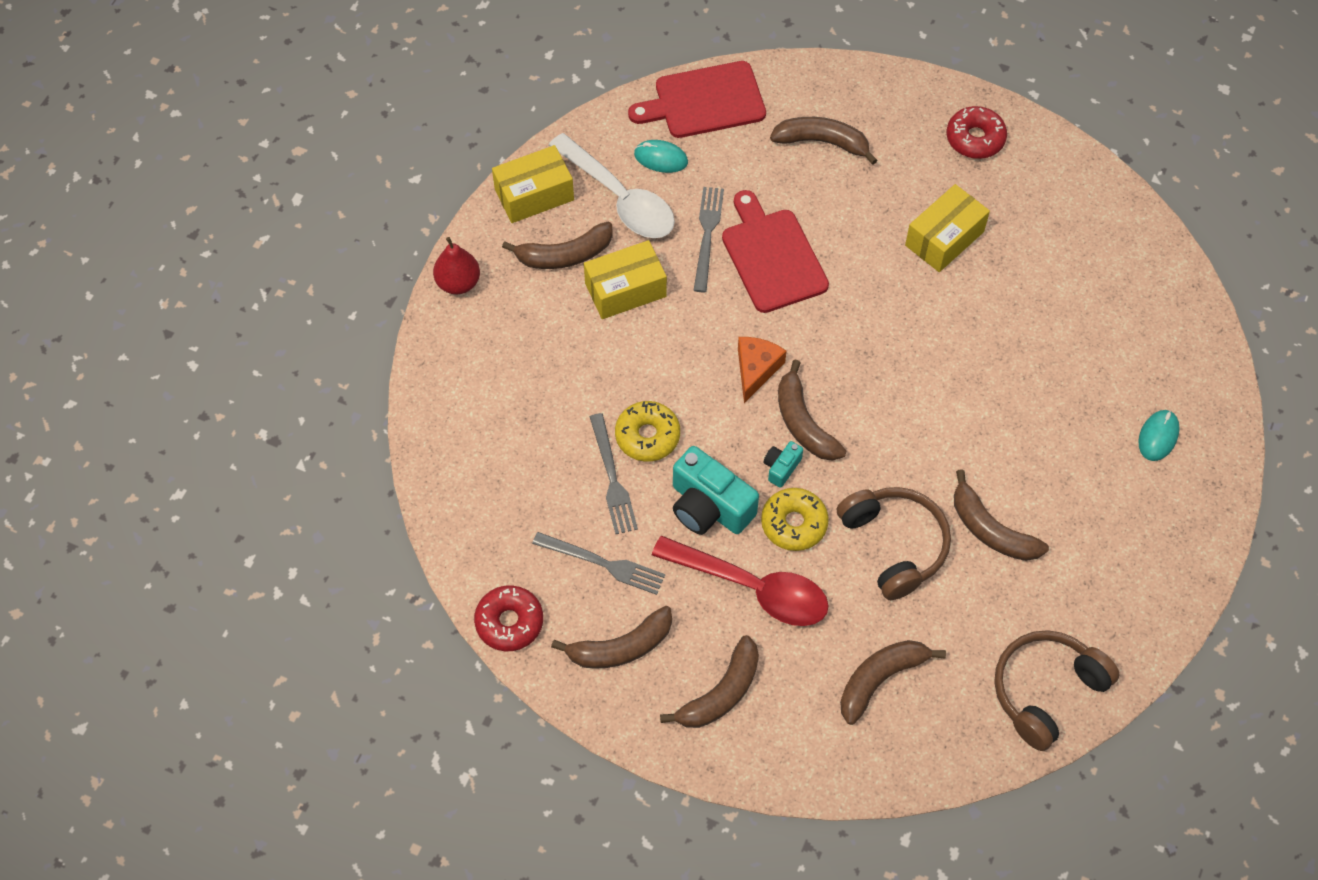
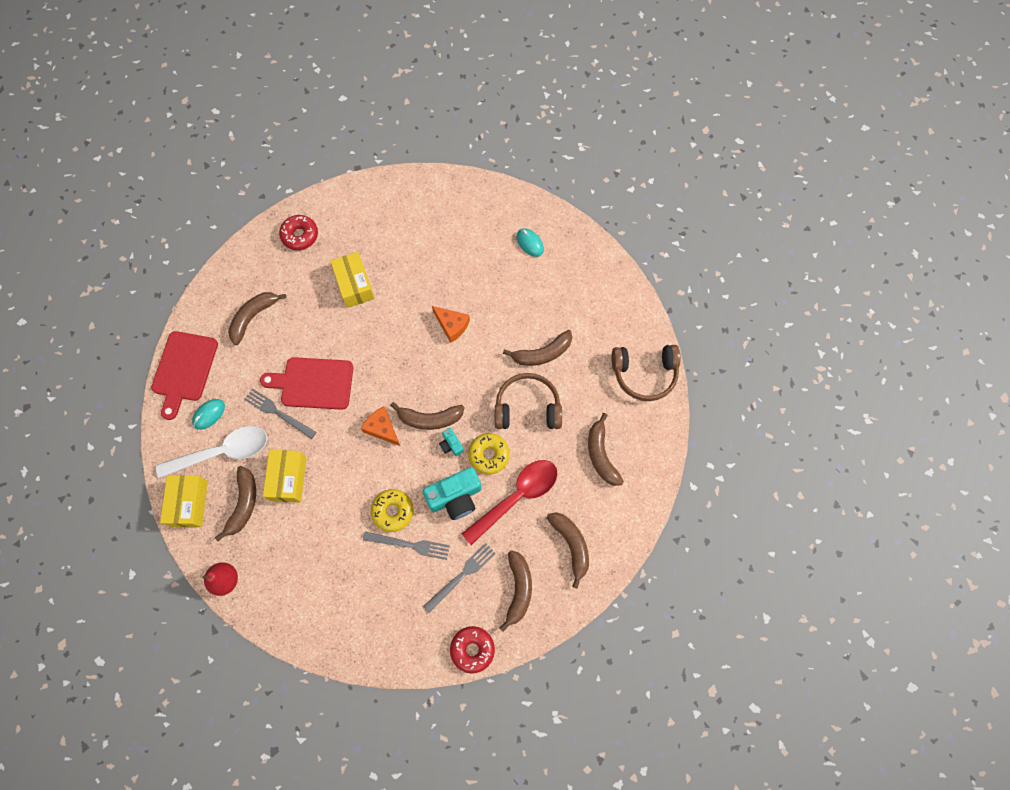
camera: 65 degrees left, 10 degrees up
brown headphones [994,630,1120,751] -> brown headphones turned 75 degrees counterclockwise [612,345,680,401]
none -> orange cheese [432,306,470,343]

